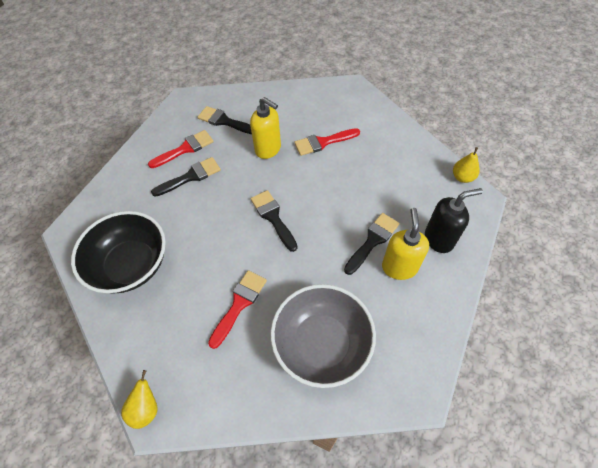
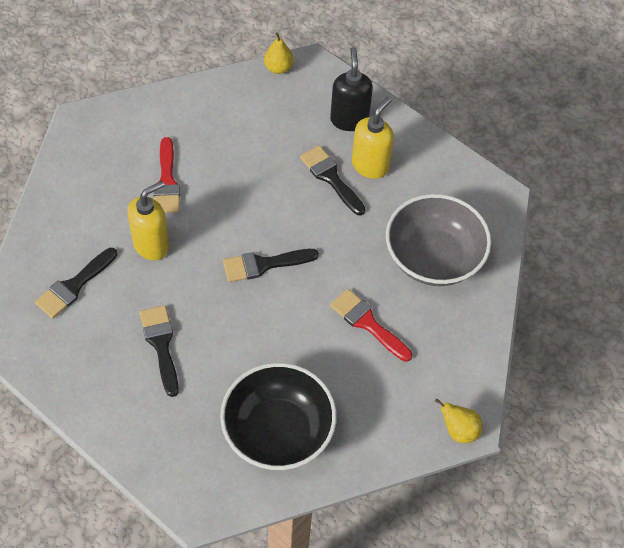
camera: 80 degrees left, 0 degrees up
red brush [148,130,214,168] -> none
yellow soap dispenser [382,208,429,280] -> yellow soap dispenser turned 105 degrees clockwise [352,97,394,179]

